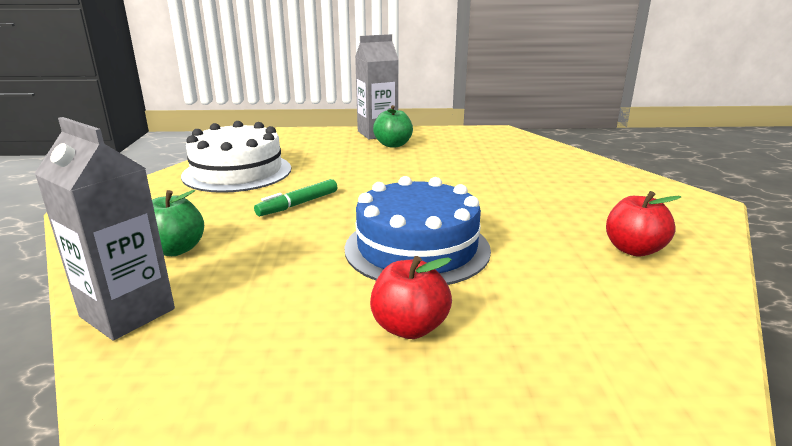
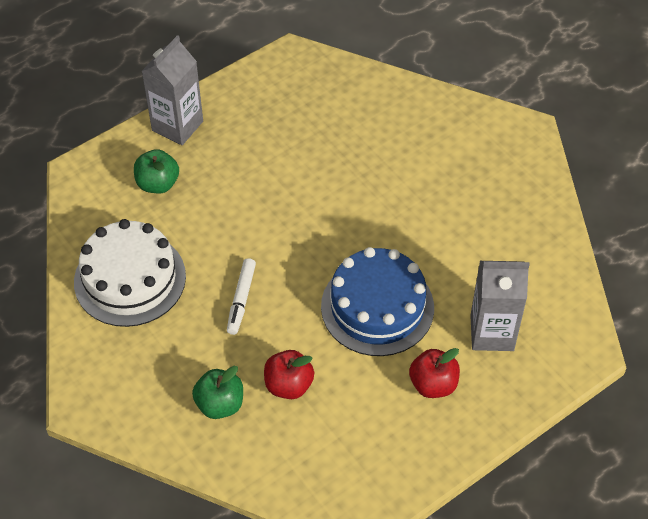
camera: 35 degrees left, 30 degrees up
grey carton [34,117,175,340] -> grey carton moved to [470,261,530,351]
green marker [254,179,337,216] -> white marker [227,258,256,335]
green apple [373,105,413,148] -> green apple moved to [134,149,179,193]
red apple [606,191,681,256] -> red apple moved to [264,350,314,399]

